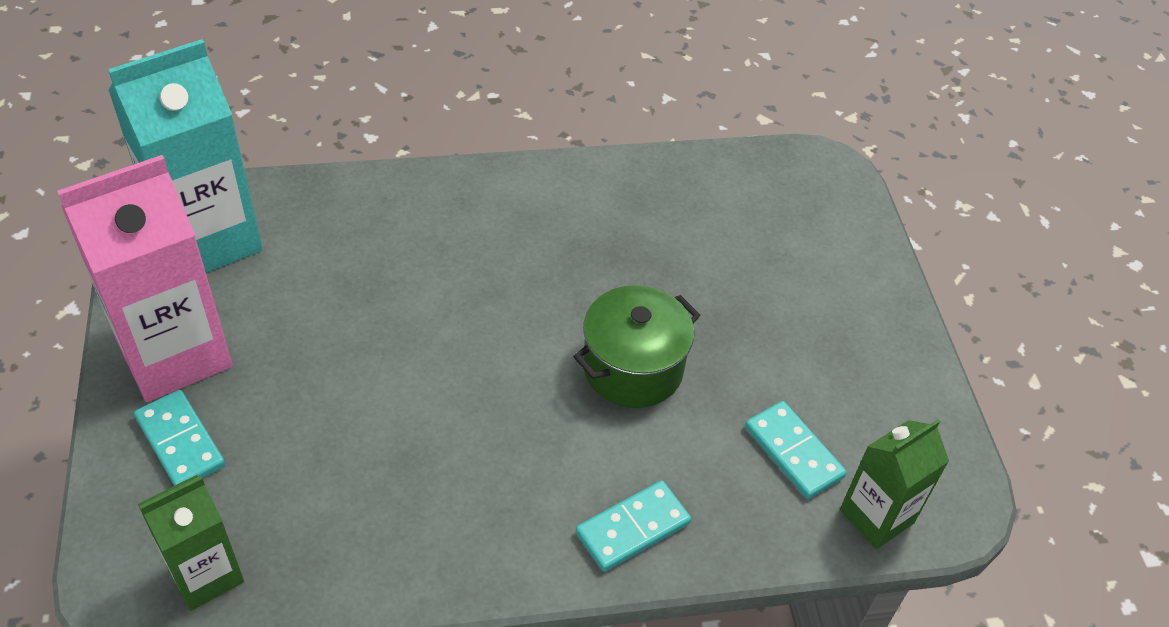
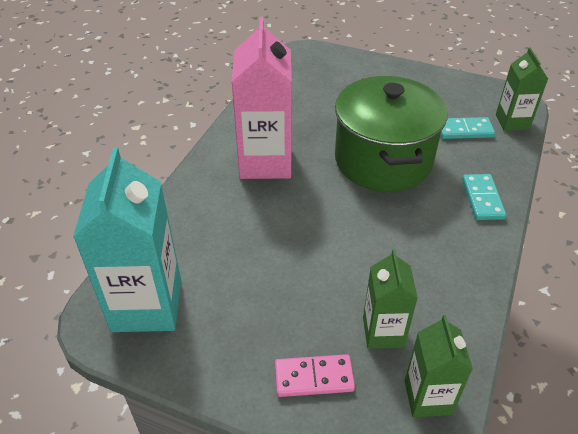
camera: 55 degrees left, 5 degrees down
pink carton [57,155,233,402] -> pink carton moved to [232,17,292,179]
turquoise domino [134,390,225,486] -> pink domino [275,354,355,397]
green pot [573,285,700,408] -> green pot [335,76,448,192], size x1.68
none -> green carton [363,250,418,349]

